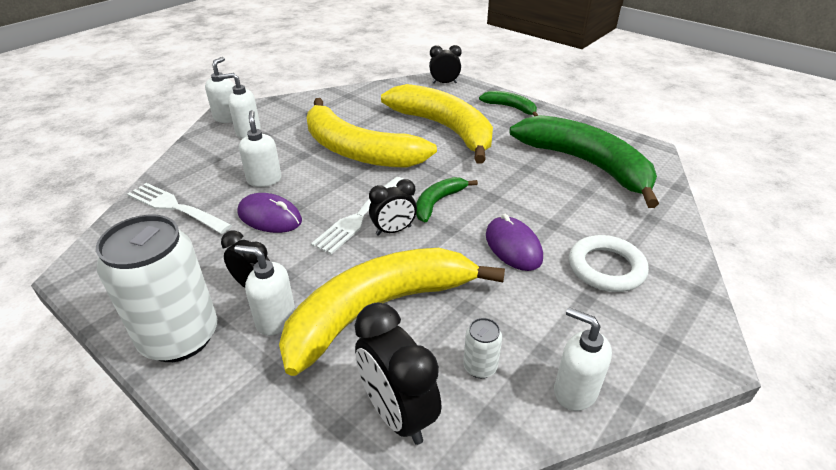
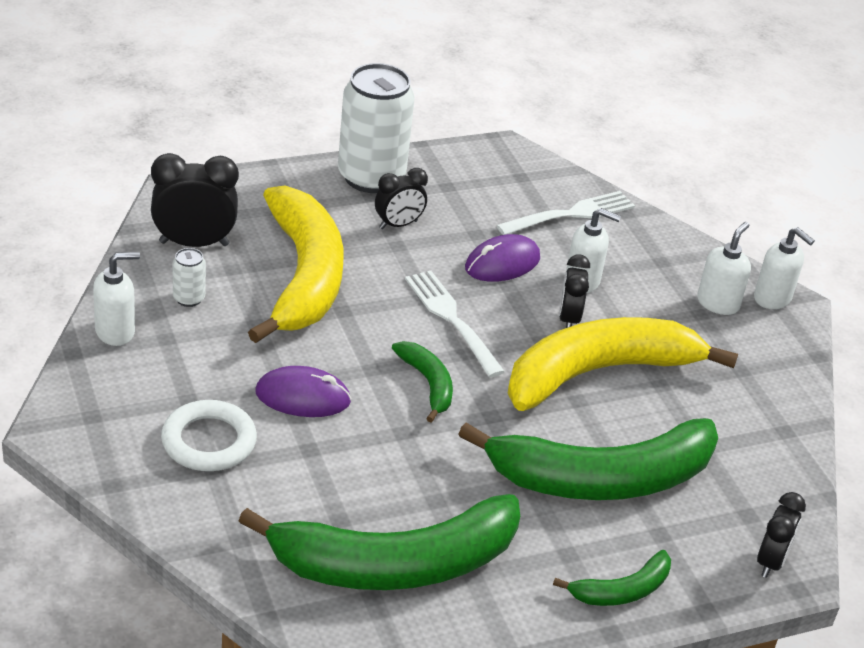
camera: 115 degrees right, 0 degrees up
white soap dispenser [234,245,295,336] -> none
black clock [369,179,417,236] -> black clock moved to [559,254,590,328]
yellow banana [381,84,493,164] -> green banana [458,418,718,500]

